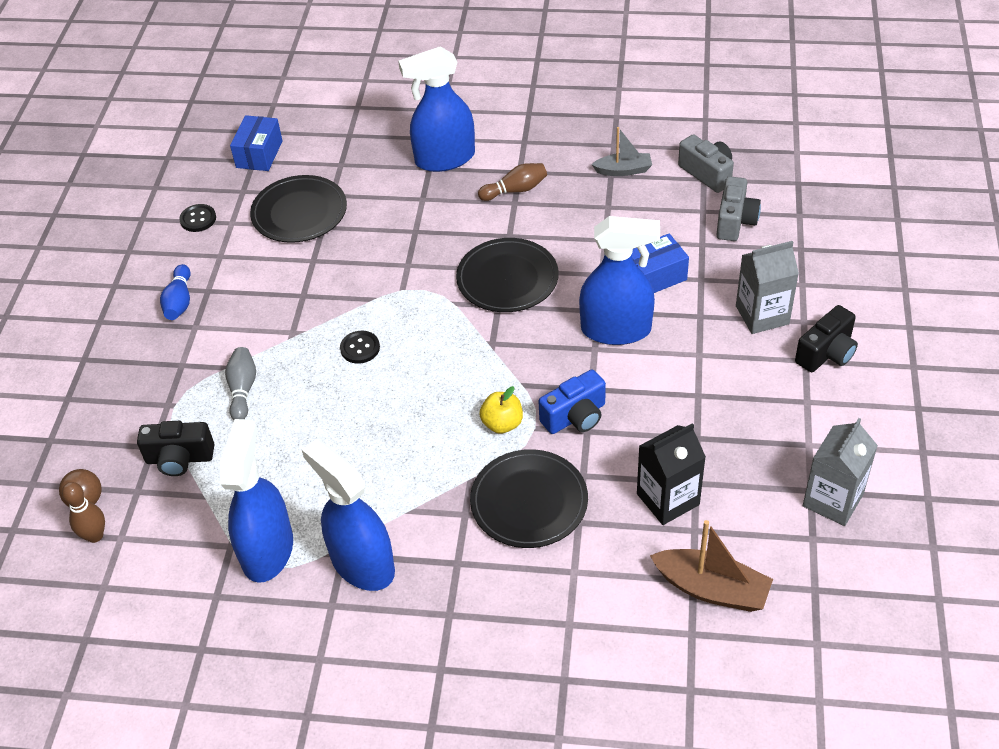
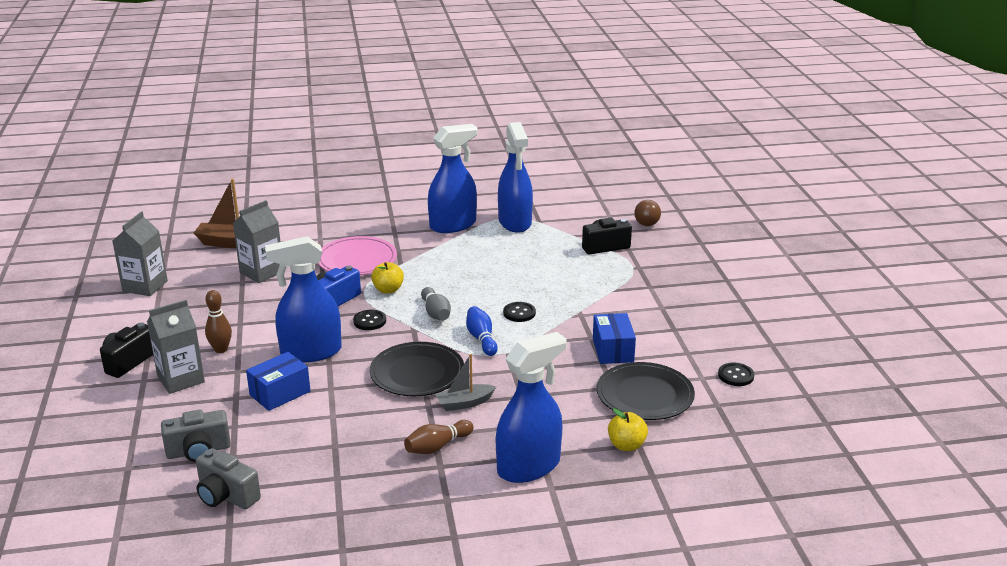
camera: 160 degrees right, 20 degrees down
brown bowling pin [62,482,105,543] -> brown bowling pin moved to [205,290,232,353]
blue bowling pin [160,264,191,320] -> blue bowling pin moved to [466,306,498,356]
grey bowling pin [225,347,256,420] -> grey bowling pin moved to [421,287,451,320]
blue box [230,115,283,171] -> blue box moved to [593,313,636,364]
blue spray bottle [302,439,395,591] -> blue spray bottle turned 60 degrees counterclockwise [428,124,478,233]
black plate [470,449,588,548] -> pink plate [318,236,397,275]
grey boat [592,127,652,176] -> grey boat moved to [435,354,496,411]
black carton [637,423,706,525] -> grey carton [233,200,280,283]
grey camera [716,176,761,241] -> grey camera turned 105 degrees counterclockwise [161,409,231,462]
none -> black button [353,310,386,330]
none -> yellow apple [608,408,648,451]

